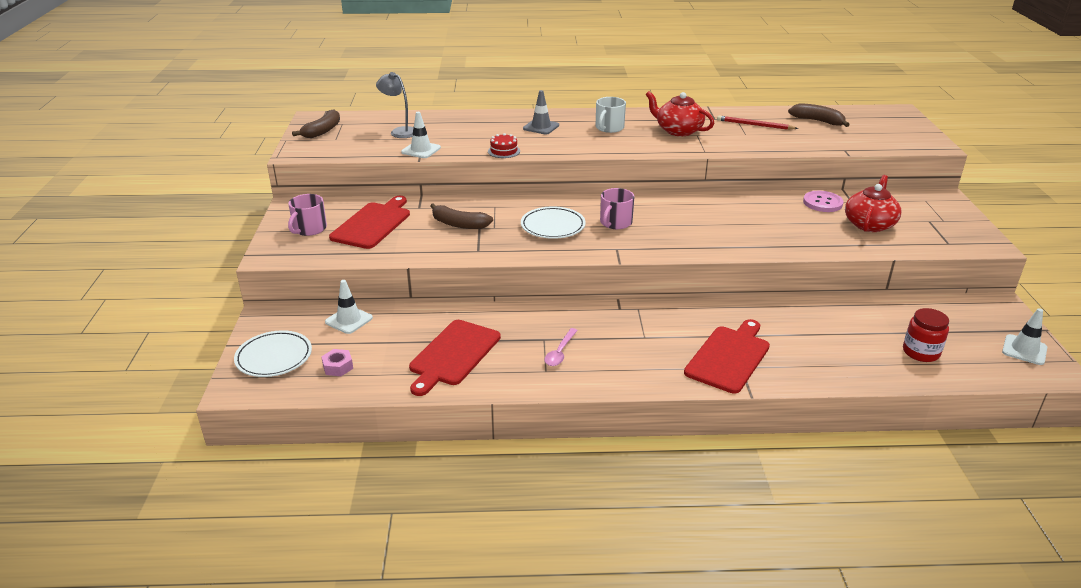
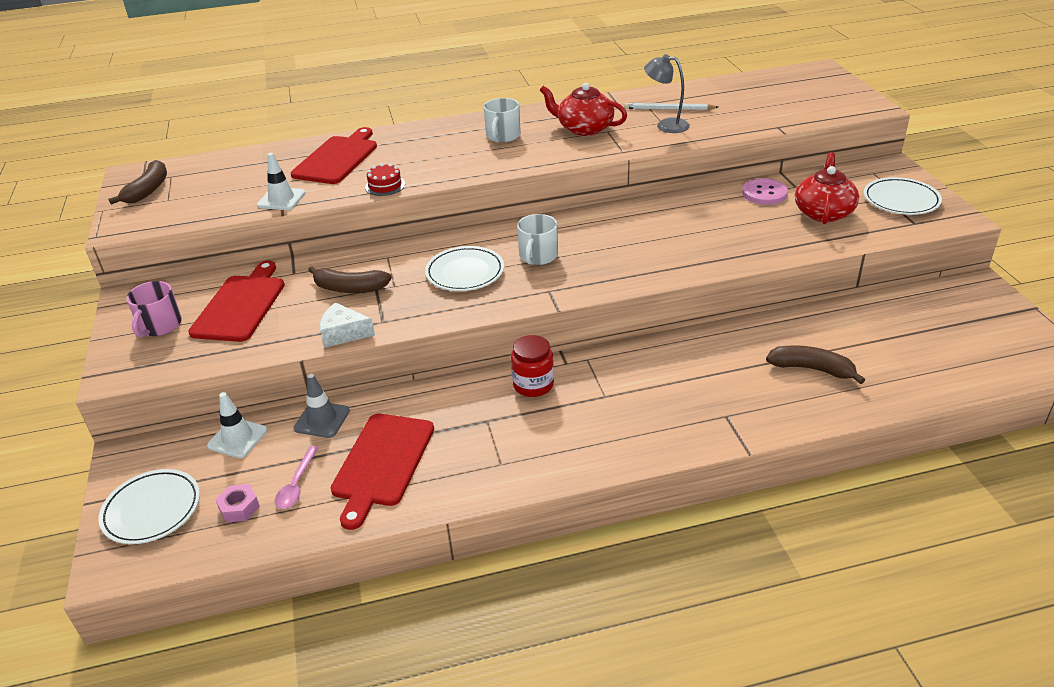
camera: 10 degrees left, 5 degrees up
grey lamp [376,72,413,138] -> grey lamp moved to [644,54,690,133]
grey traffic cone [523,90,559,135] -> grey traffic cone moved to [293,374,350,438]
pink spoon [544,328,578,366] -> pink spoon moved to [275,446,319,509]
pink mug [600,188,635,229] -> white mug [517,214,558,265]
red cutting board [684,319,770,394] -> red cutting board moved to [291,127,377,184]
red pencil [717,116,798,130] -> white pencil [624,103,718,110]
brown banana [788,103,850,127] -> brown banana moved to [766,346,865,384]
red jar [903,308,949,362] -> red jar moved to [511,335,554,397]
white traffic cone [1002,308,1047,365] -> none
none -> white cheese [320,302,375,348]
none -> white plate [864,177,942,215]

